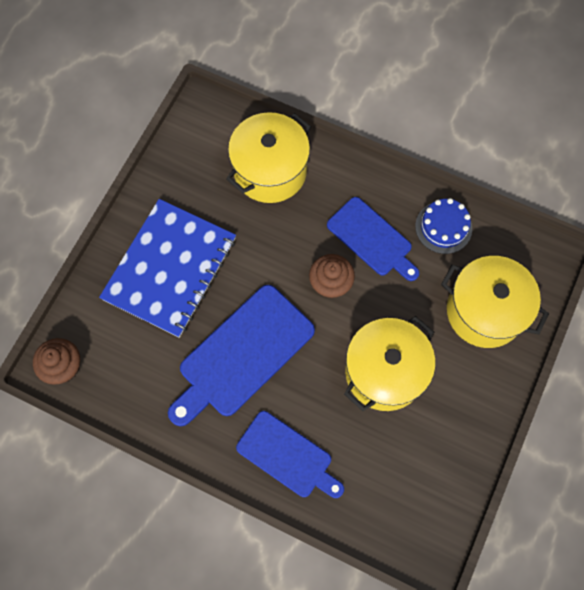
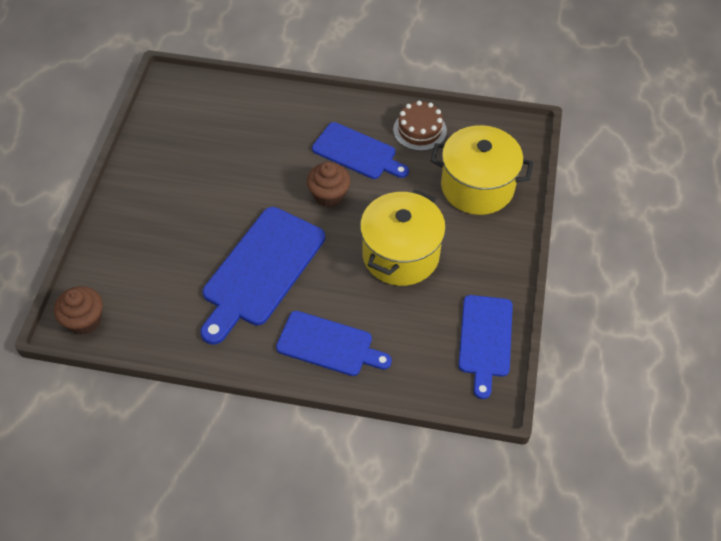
camera: 15 degrees left, 15 degrees down
blue notebook [99,199,236,338] -> none
yellow pot [226,112,311,203] -> none
blue cake [415,198,472,254] -> brown cake [393,101,447,151]
none -> blue cutting board [458,295,513,399]

